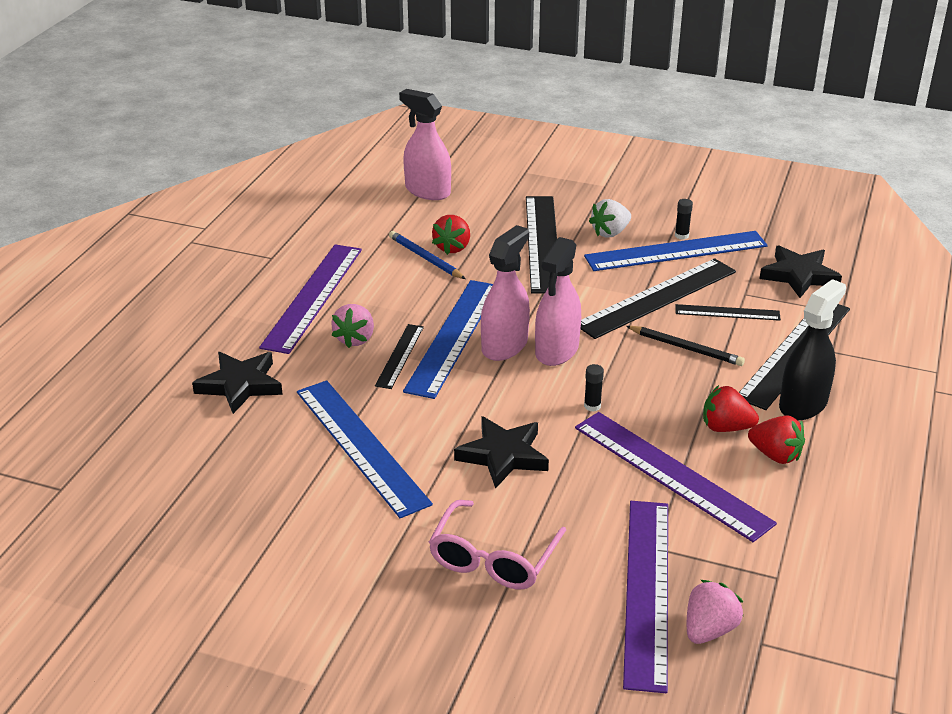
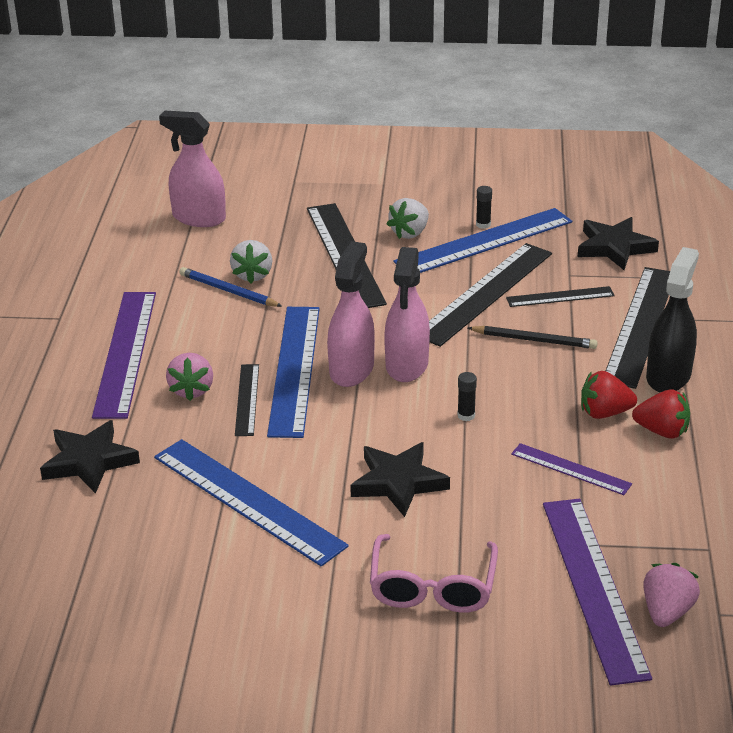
camera: 15 degrees left, 0 degrees up
red strawberry [432,215,470,255] -> white strawberry [230,240,272,283]
purple ruler [575,412,777,542] -> purple ruler [511,443,632,495], size x0.52

